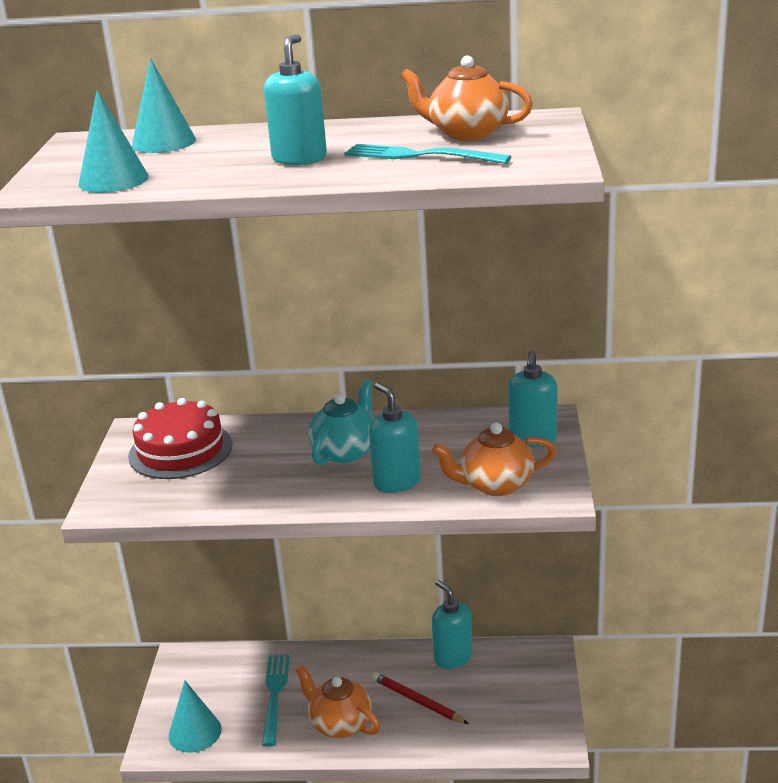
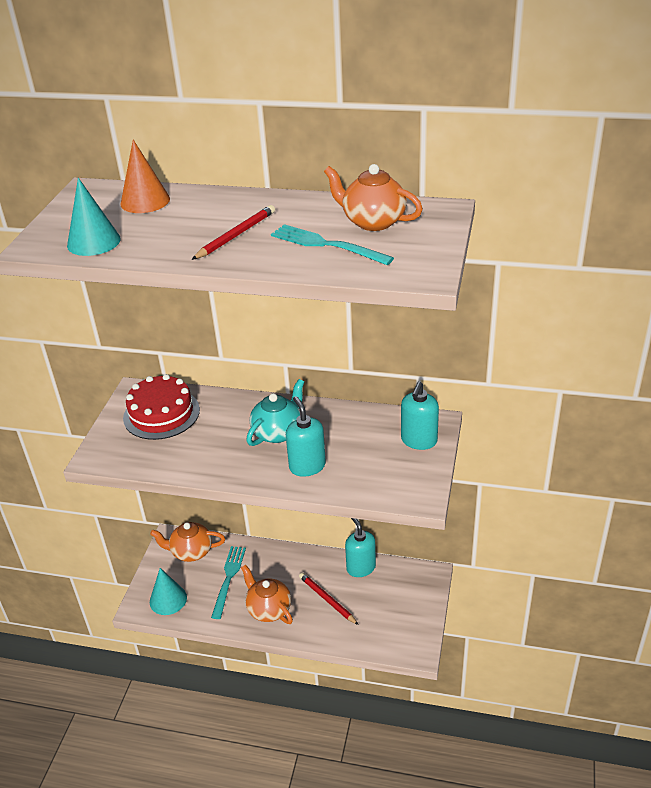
camera: 10 degrees right, 10 degrees up
turquoise cone [132,58,196,153] -> orange cone [120,140,170,213]
turquoise soap dispenser [264,34,327,165] -> red pencil [192,205,275,260]
orange teapot [432,422,556,496] -> orange teapot moved to [150,522,225,562]

